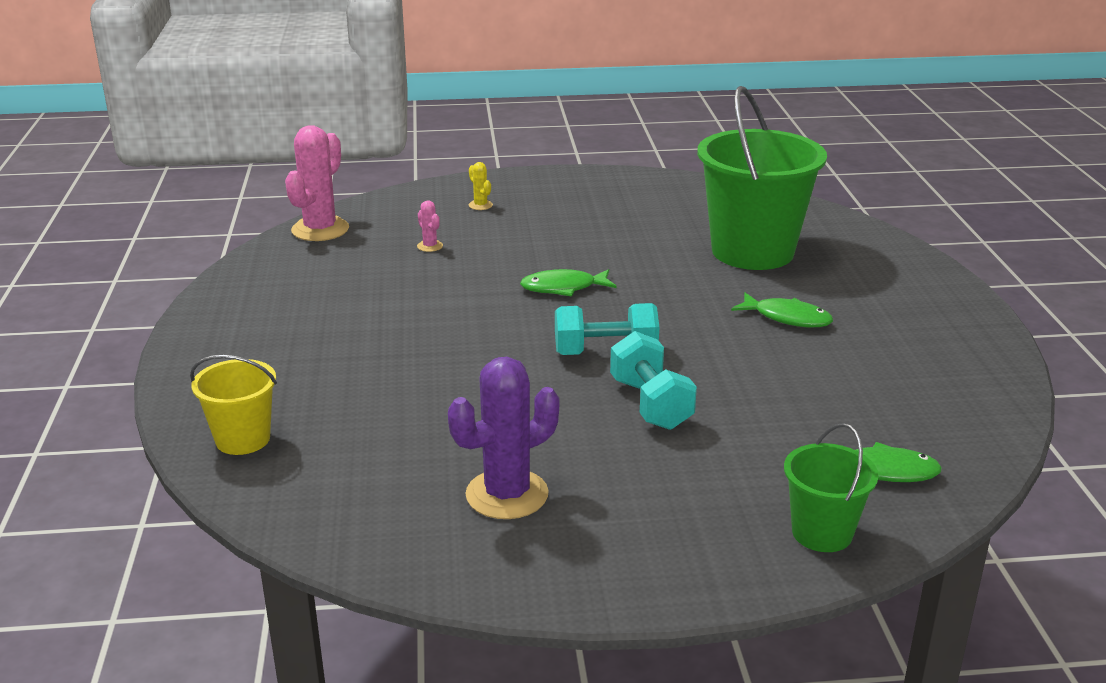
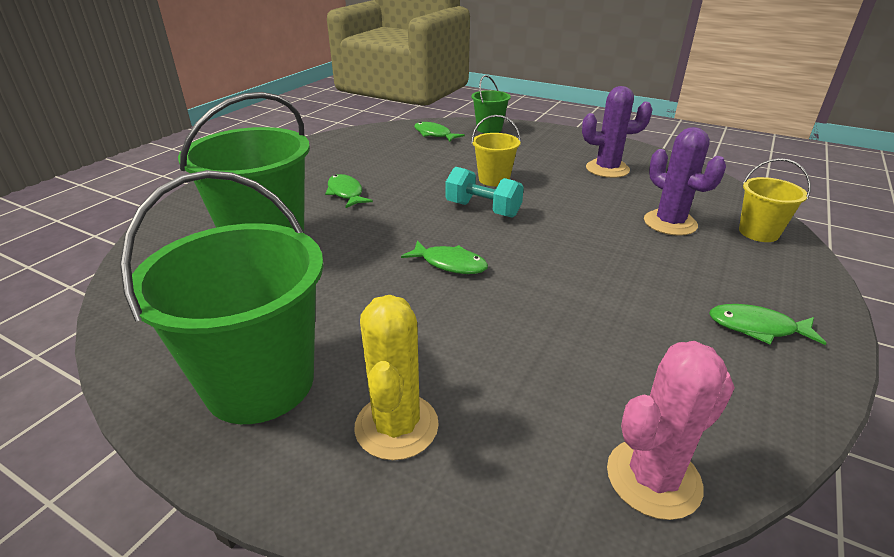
camera: 145 degrees left, 5 degrees up
pink cactus [417,200,443,252] -> none
yellow cactus [469,162,493,210] -> yellow cactus [355,295,439,460], size x2.27
turquoise dumbbell [610,331,697,430] -> yellow bucket [471,115,521,186]
none -> green bucket [120,170,324,424]
none -> purple cactus [644,127,726,236]
none -> green fish [709,304,826,345]

